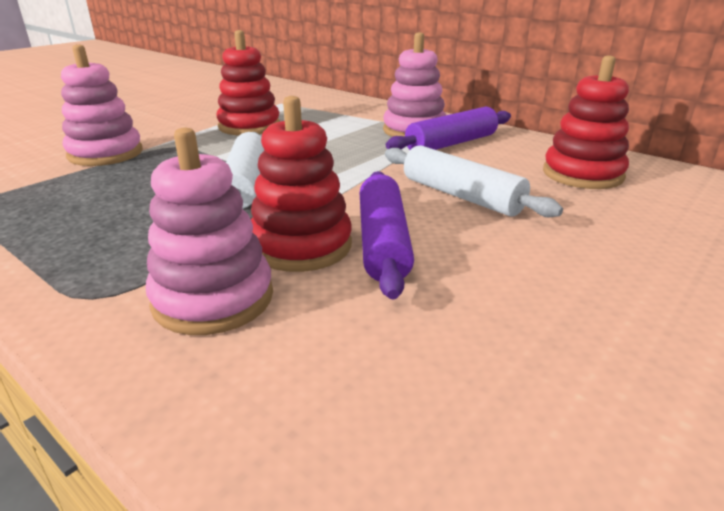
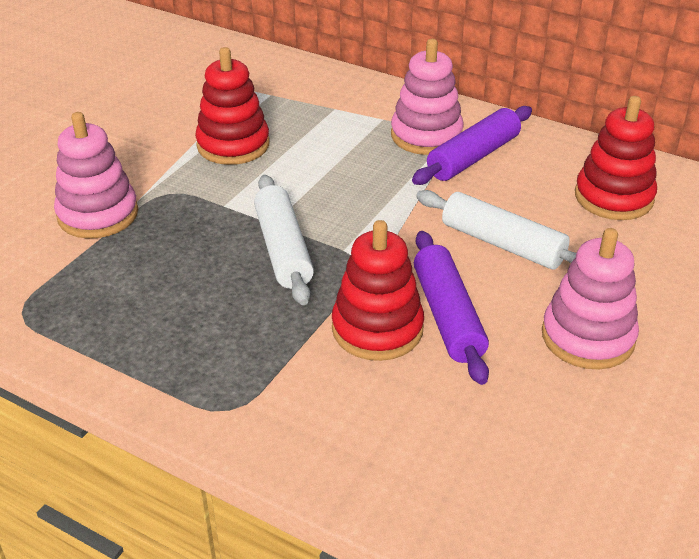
camera: 10 degrees left, 10 degrees up
pink stacking toy [146,127,273,335] -> pink stacking toy moved to [542,228,639,370]

